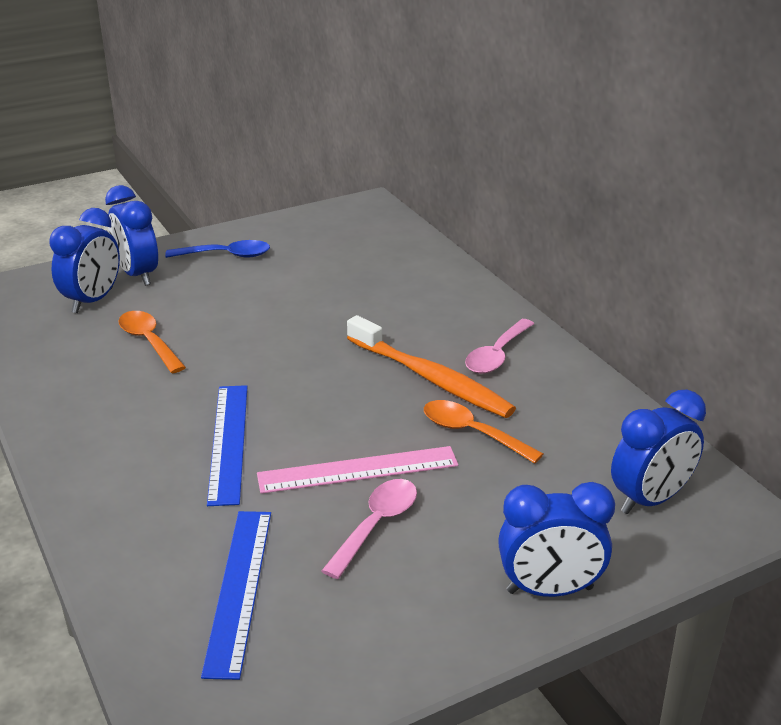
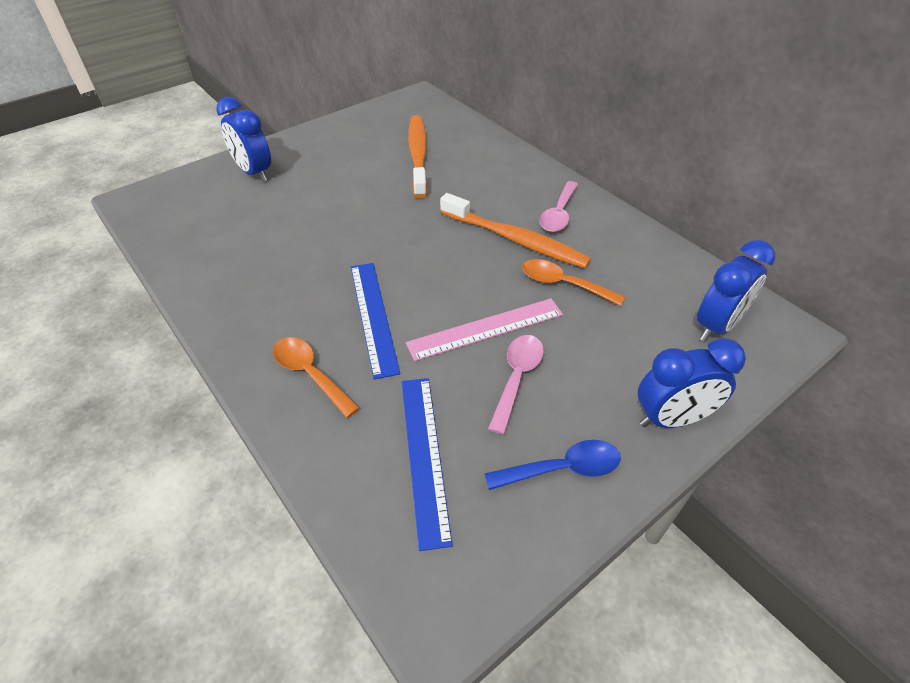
camera: 10 degrees left, 15 degrees up
blue clock [49,208,120,313] -> none
orange spoon [118,311,186,373] -> orange spoon moved to [273,337,360,418]
blue spoon [165,240,270,258] -> blue spoon moved to [484,440,621,490]
none -> orange toothbrush [408,115,428,198]

